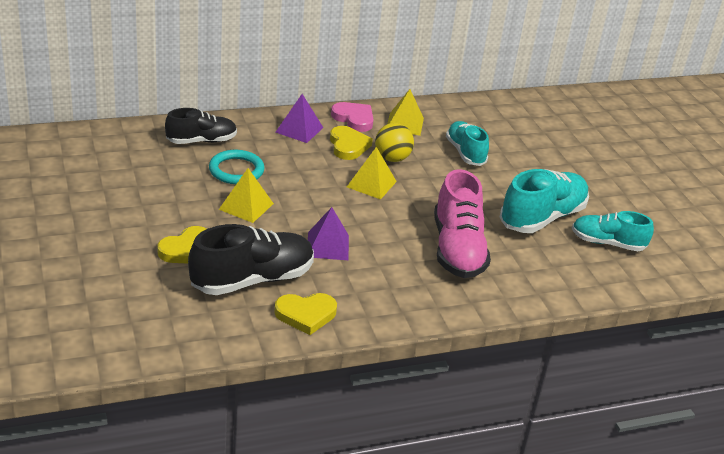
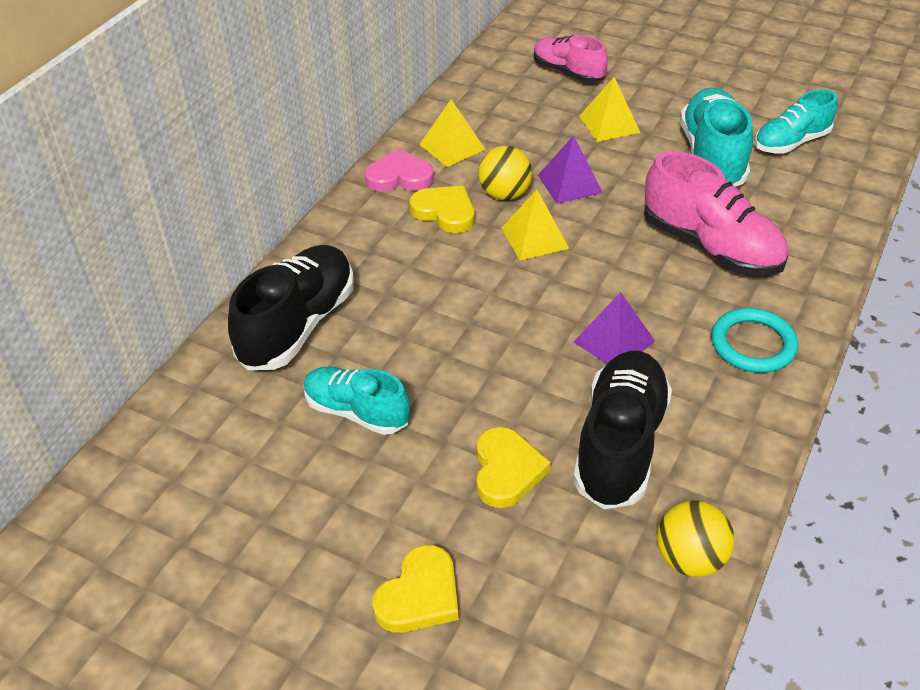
camera: 40 degrees left, 10 degrees up
black shoe [165,108,237,144] -> black shoe [228,245,354,370], size x1.55
turquoise ring [209,150,264,184] -> turquoise ring moved to [711,308,798,373]
yellow pyramid [219,168,274,223] -> yellow pyramid moved to [579,77,640,142]
yellow heart [274,293,337,335] -> yellow heart moved to [372,545,459,633]
purple pyramid [276,94,323,143] -> purple pyramid moved to [538,135,603,204]
turquoise shoe [446,121,489,166] -> turquoise shoe moved to [304,367,410,435]
none -> pink shoe [534,35,608,83]
none -> yellow ball [657,500,734,577]

